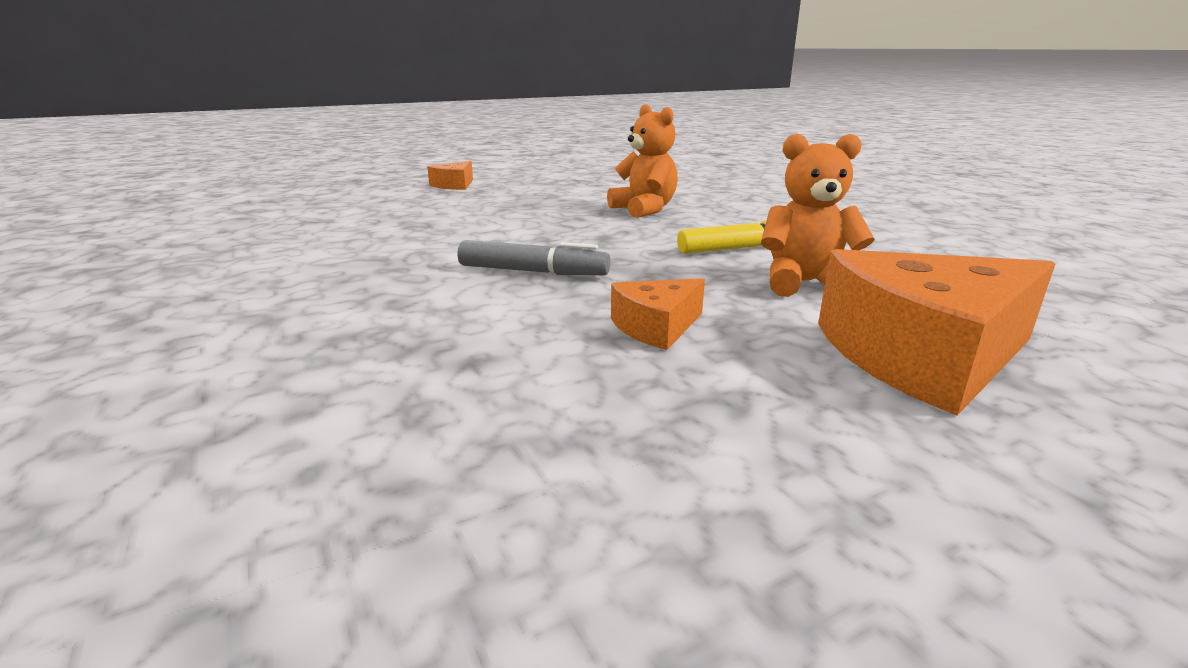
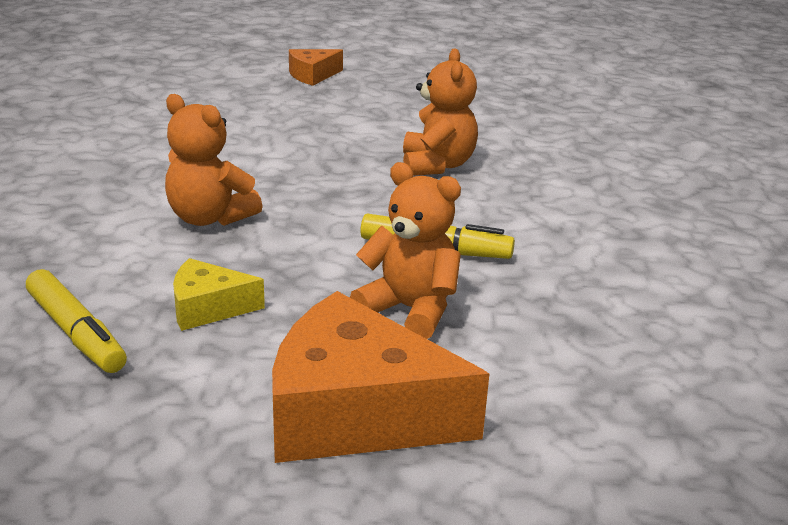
camera: 30 degrees right, 5 degrees up
grey marker [458,240,611,275] -> orange teddy bear [165,94,263,226]
orange cheese [611,278,705,350] -> yellow cheese [173,258,265,331]
none -> yellow marker [26,269,127,373]

